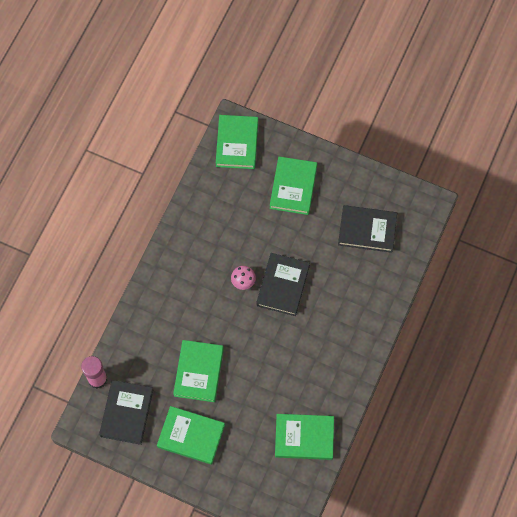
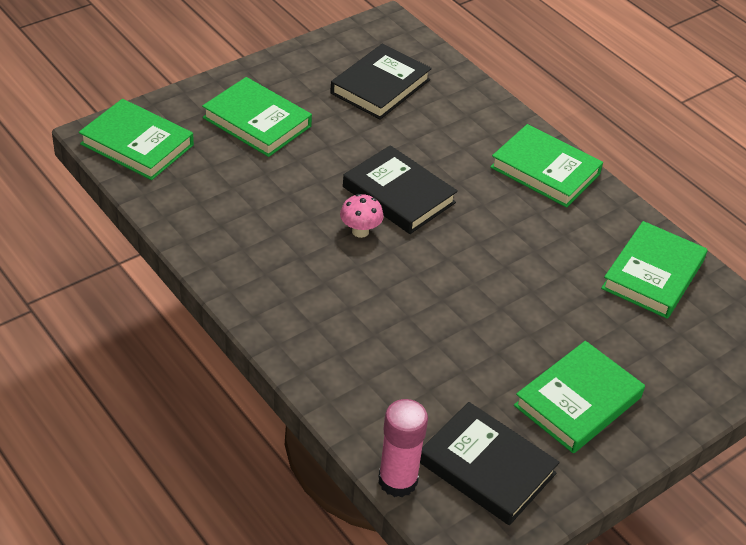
camera: 65 degrees left, 25 degrees down
green book [173,340,224,402] -> green book moved to [490,124,603,208]

